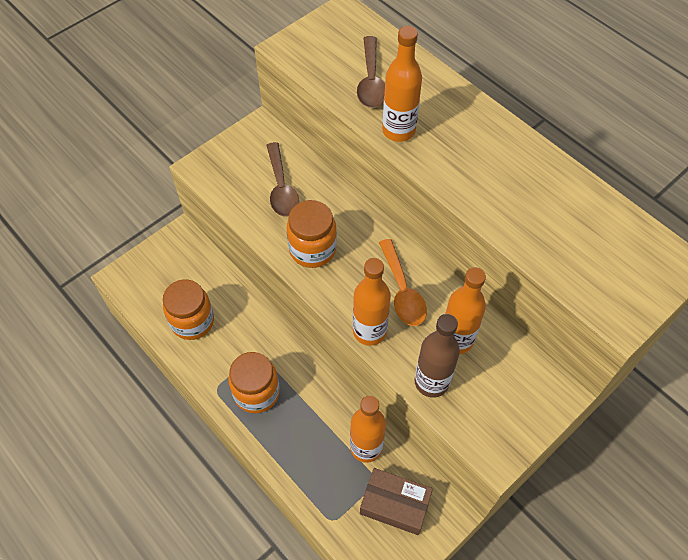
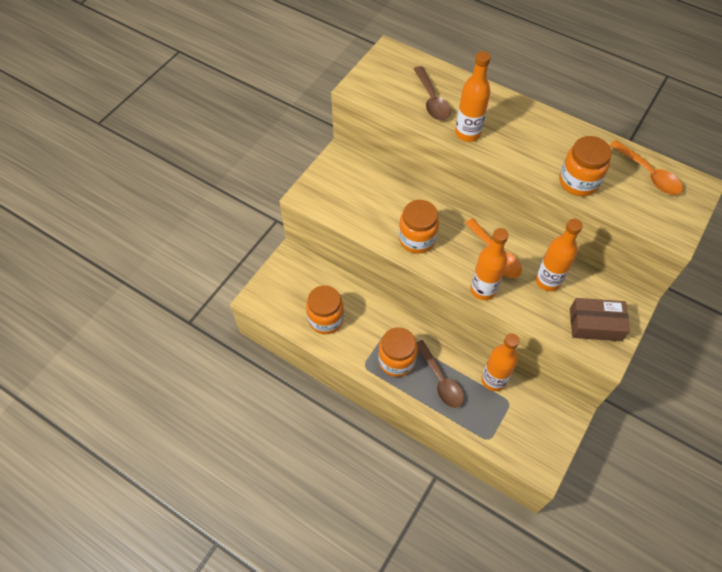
camera: 15 degrees left, 0 degrees up
brown spoon [266,142,299,216] -> brown spoon moved to [416,340,464,408]
brown box [360,468,433,535] -> brown box moved to [570,298,630,341]
brown bottle [414,314,460,398] -> none
none -> orange jar [559,136,612,196]
none -> orange spoon [609,140,683,195]

